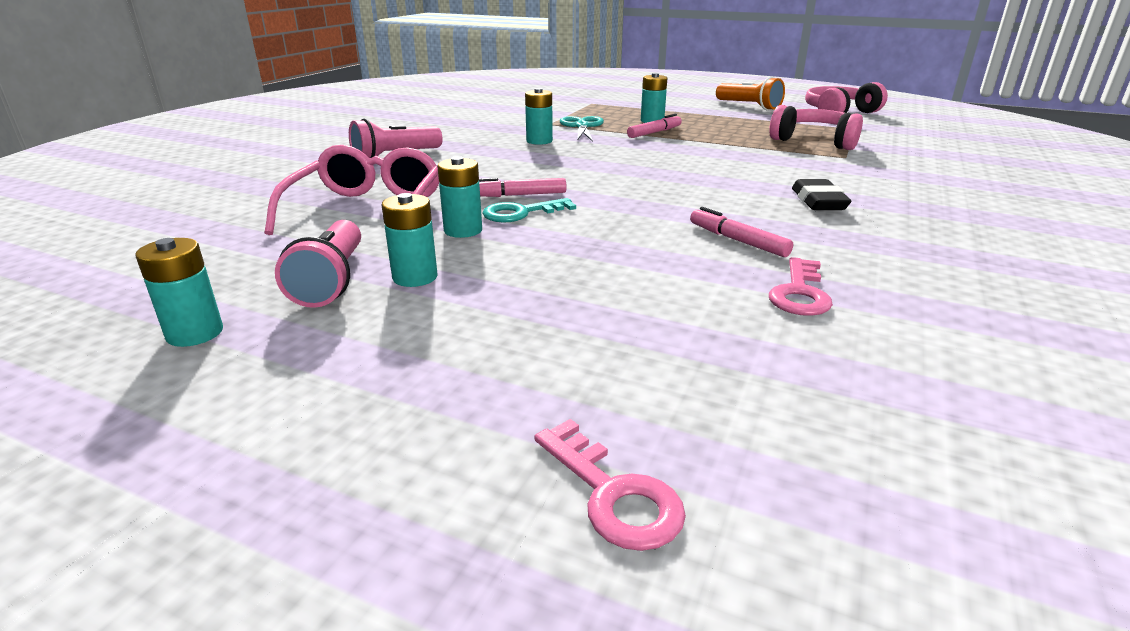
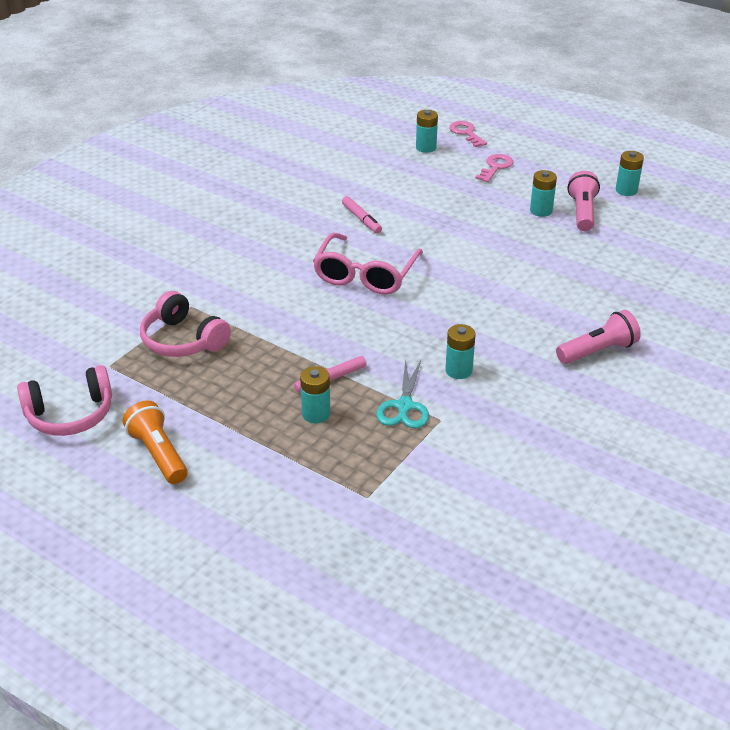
camera: 170 degrees left, 10 degrees up
pink glasses [265,145,439,235] -> pink glasses moved to [313,233,423,295]
turquoise battery [437,156,482,238] -> turquoise battery moved to [416,110,438,153]
pink marker [479,178,567,197] -> none
turquoise key [483,198,576,223] -> none
pink key [769,257,833,316] -> pink key moved to [475,154,513,182]
black eraser [792,179,851,210] -> none

